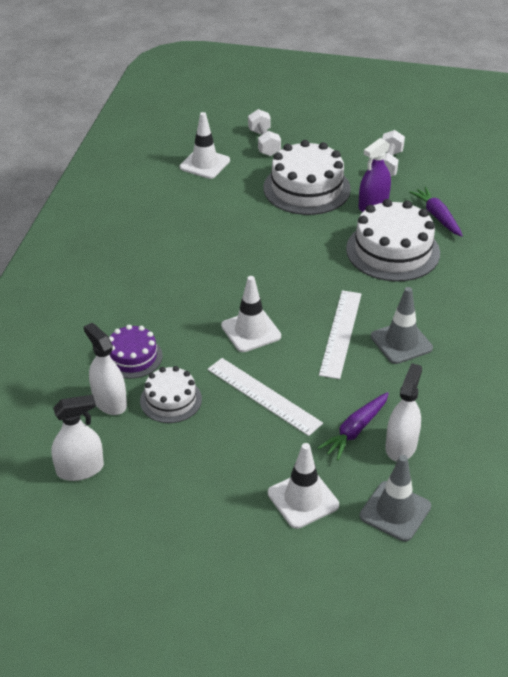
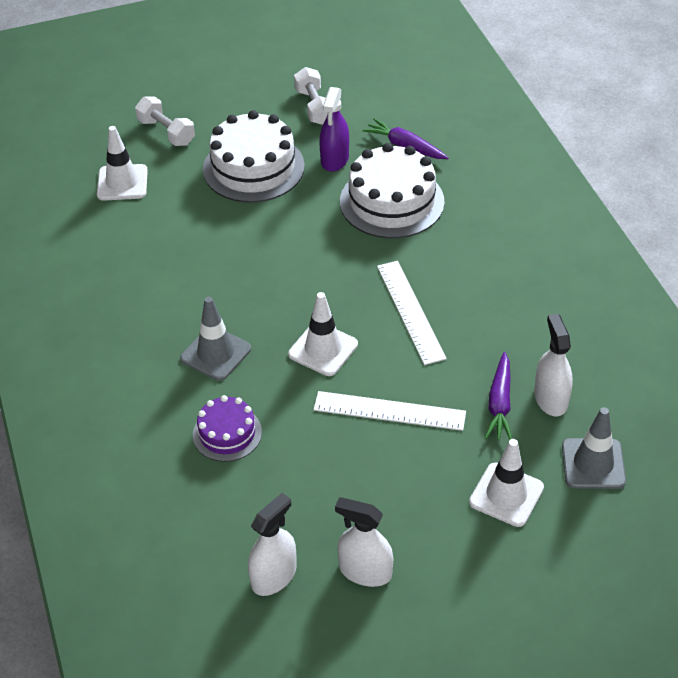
camera: 30 degrees left, 5 degrees up
white spray bottle [84,323,127,415] -> white spray bottle moved to [335,497,393,587]
white cake [140,366,202,423] -> none
grey traffic cone [371,287,433,364] -> grey traffic cone moved to [180,297,251,381]

